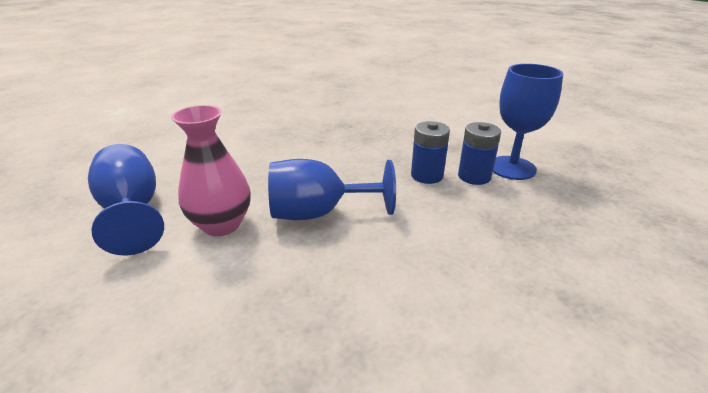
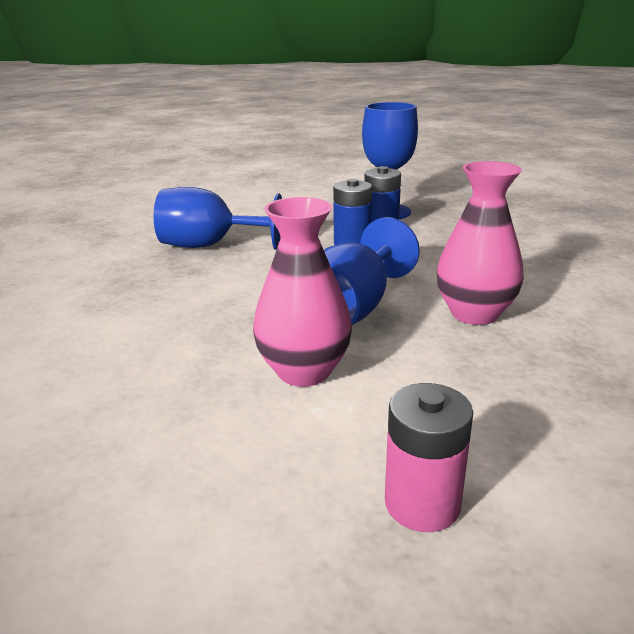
camera: 55 degrees left, 5 degrees down
blue goblet [88,144,164,255] -> blue goblet moved to [154,187,282,250]
none -> pink battery [385,383,473,532]
none -> pink vase [436,161,524,325]

